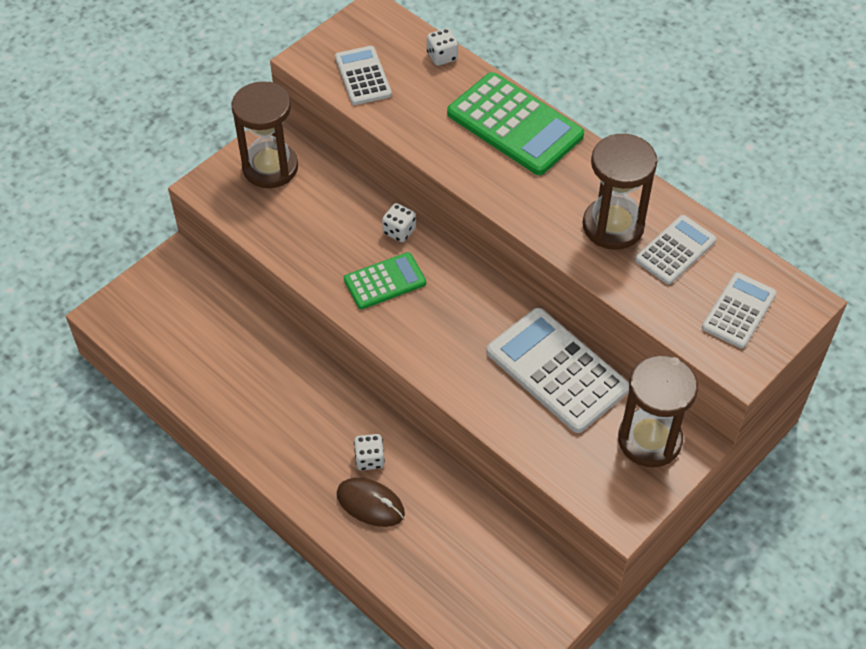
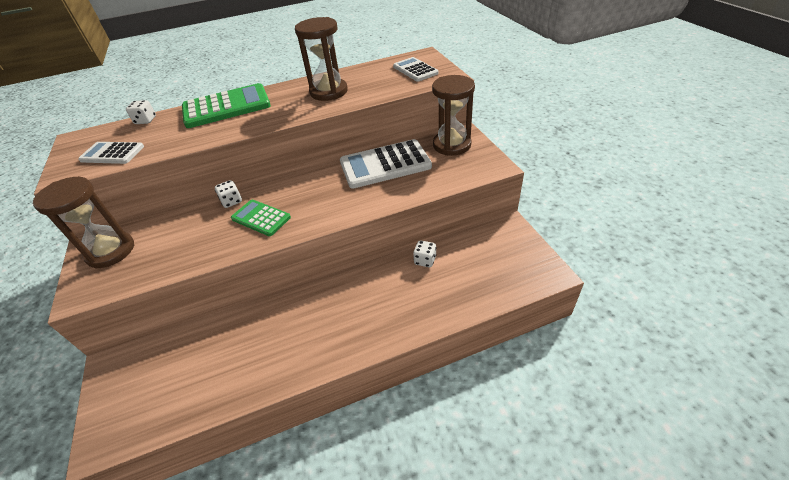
camera: 60 degrees left, 10 degrees down
brown mouse [337,478,405,527] -> none
green calculator [344,252,426,309] -> green calculator turned 60 degrees counterclockwise [231,200,291,236]
white dice [354,434,385,470] -> white dice moved to [413,240,436,267]
white calculator [635,215,716,285] -> none

